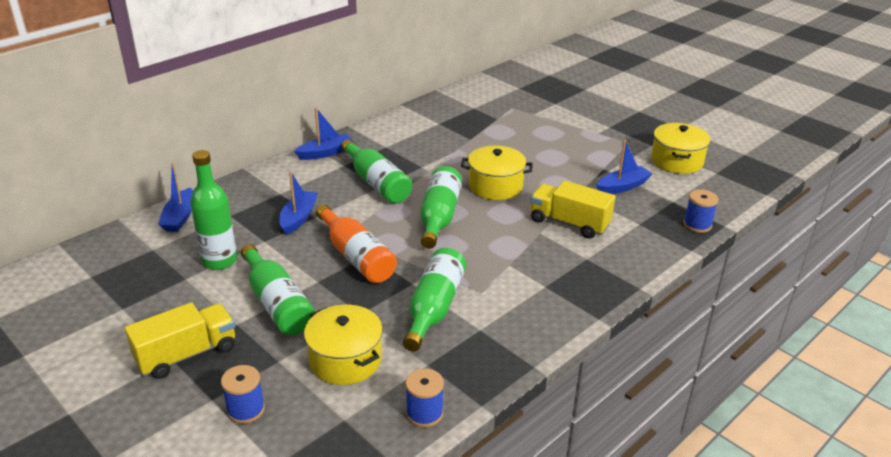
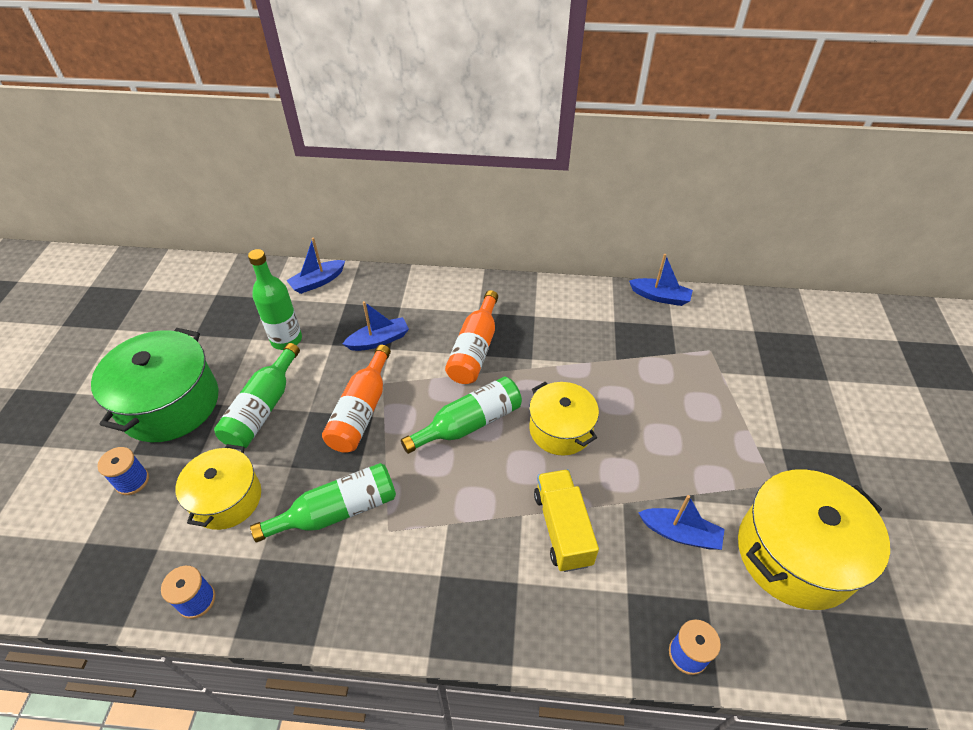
camera: 50 degrees right, 15 degrees up
yellow truck [125,302,235,379] -> green pot [91,328,219,442]
blue boat [294,108,353,160] -> blue boat moved to [629,254,693,306]
green bottle [341,139,412,204] -> orange bottle [445,290,498,384]
yellow pot [651,123,710,174] -> yellow pot [738,469,890,610], size x1.57

